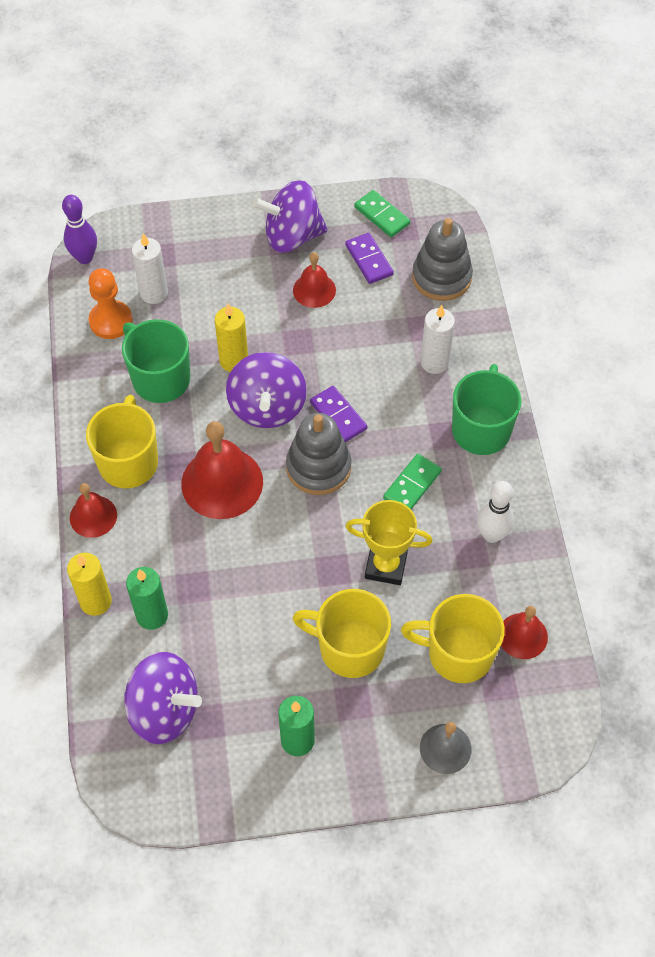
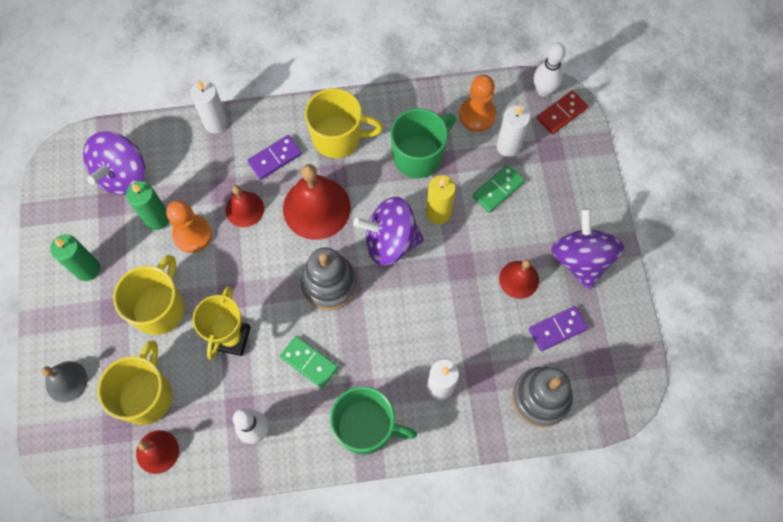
camera: 90 degrees right, 10 degrees up
purple bowling pin [62,195,97,264] -> white bowling pin [534,42,566,97]
yellow candle [67,553,112,616] -> white candle [190,80,228,134]
red bell [70,483,117,538] -> red bell moved to [225,185,264,227]
green candle [126,567,168,630] -> green candle moved to [126,181,169,230]
purple domino [310,386,367,442] -> purple domino moved to [247,135,302,180]
green domino [354,190,410,237] -> green domino moved to [473,164,525,213]
none -> orange pawn [166,200,212,253]
none -> red domino [537,90,588,134]

